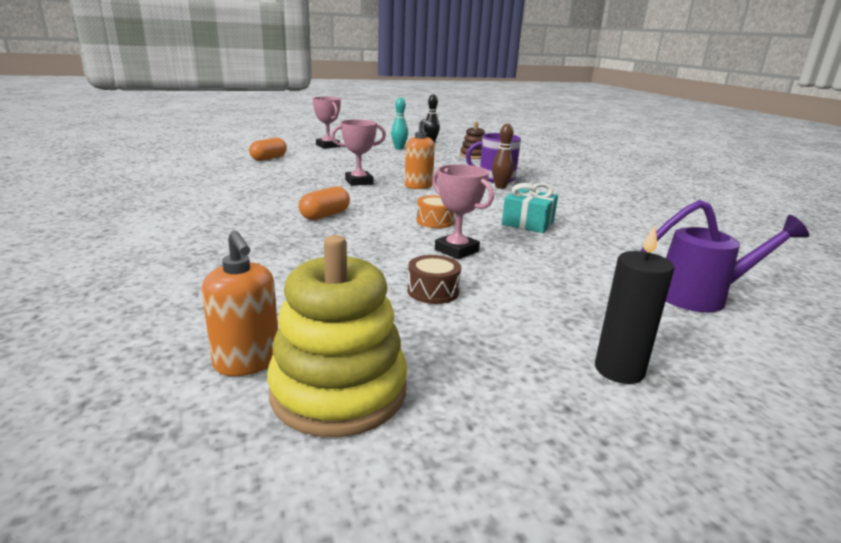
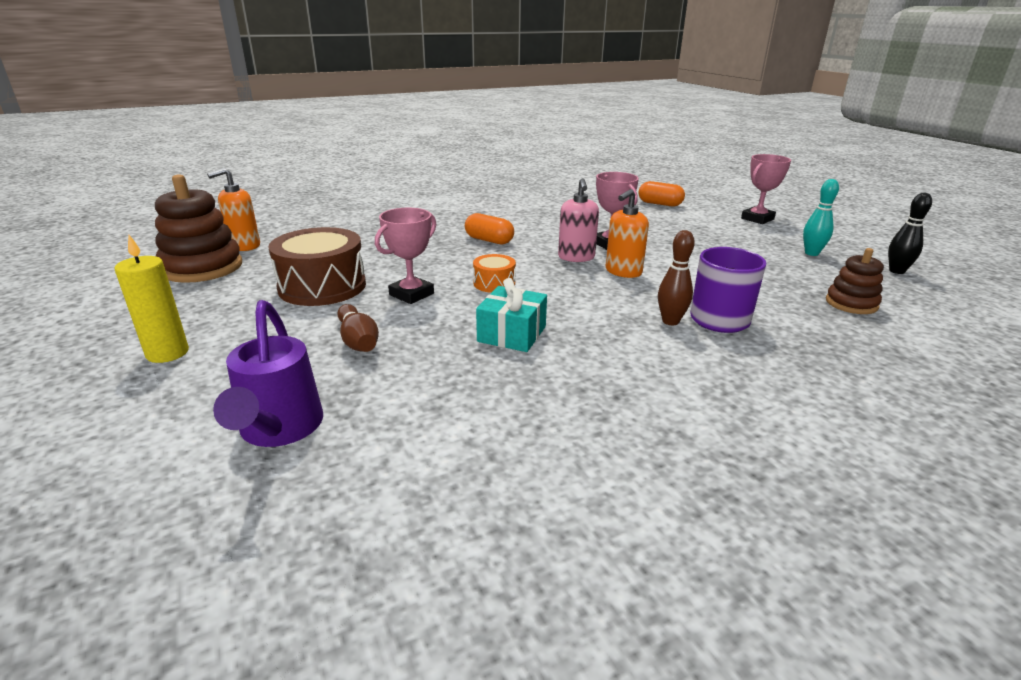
camera: 85 degrees right, 5 degrees up
yellow stacking toy [267,235,407,437] -> brown stacking toy [155,174,242,283]
brown drum [408,255,461,304] -> brown drum [268,227,366,306], size x1.99
black candle [595,225,674,384] -> yellow candle [114,235,189,363]
none -> brown bowling pin [337,304,379,352]
none -> pink soap dispenser [558,178,599,262]

